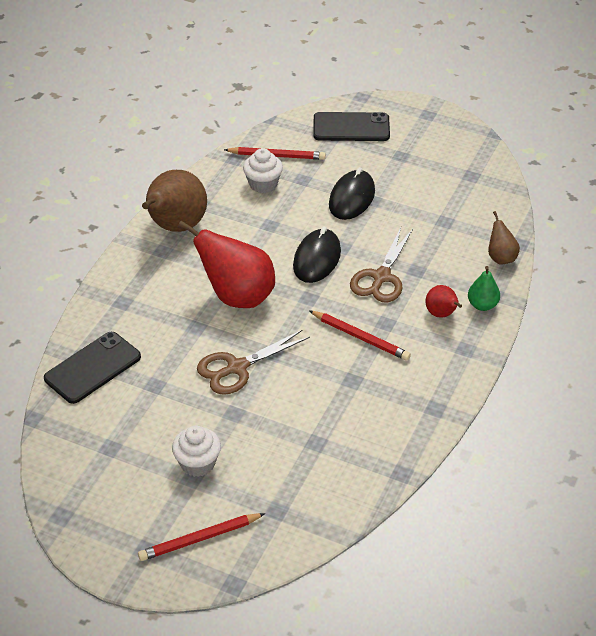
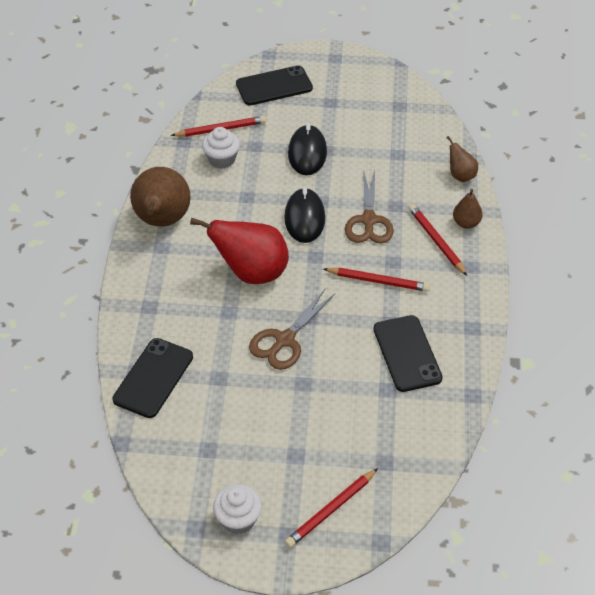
camera: 20 degrees left, 5 degrees up
white cupcake [172,426,221,477] -> white cupcake moved to [213,484,262,534]
red pear [425,285,462,318] -> red pencil [409,204,467,276]
green pear [468,266,500,311] -> brown pear [453,189,483,229]
none -> black phone [374,315,443,392]

